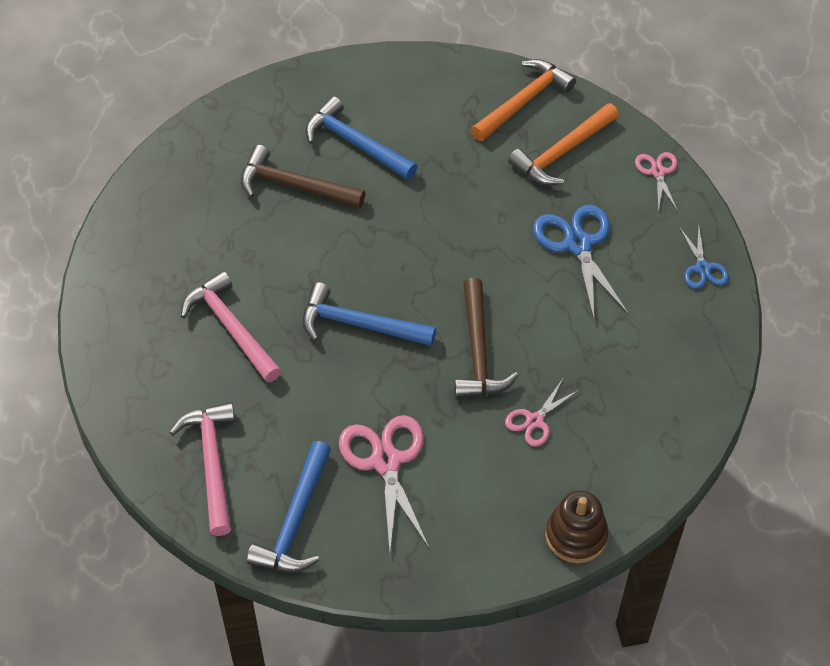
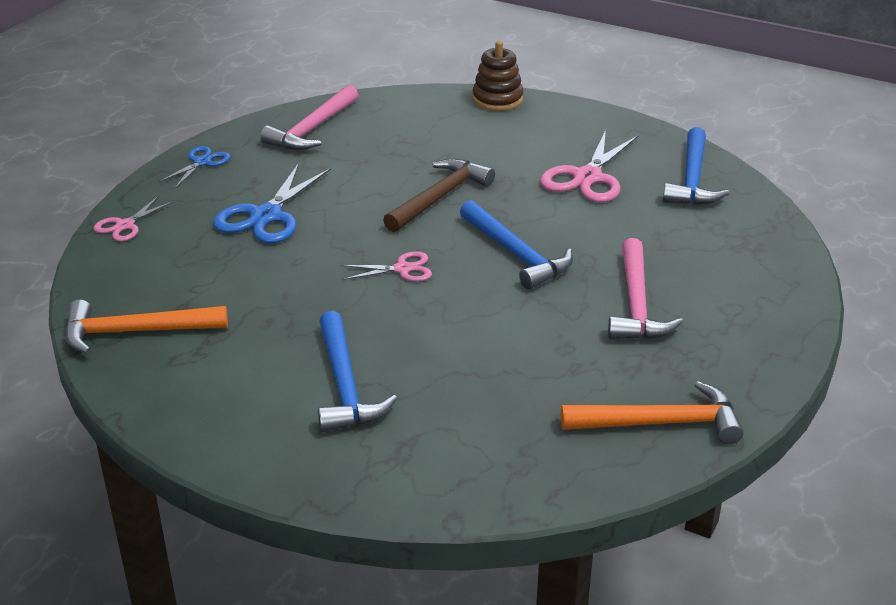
camera: 140 degrees left, 20 degrees down
pink hammer [170,402,235,536] -> pink hammer moved to [260,85,358,150]
brown hammer [241,145,365,208] -> none
blue hammer [247,441,331,572] -> blue hammer turned 135 degrees clockwise [663,127,729,205]
pink scissors [505,379,579,447] -> pink scissors moved to [341,251,432,282]
orange hammer [508,103,619,185] -> orange hammer moved to [561,381,744,444]

